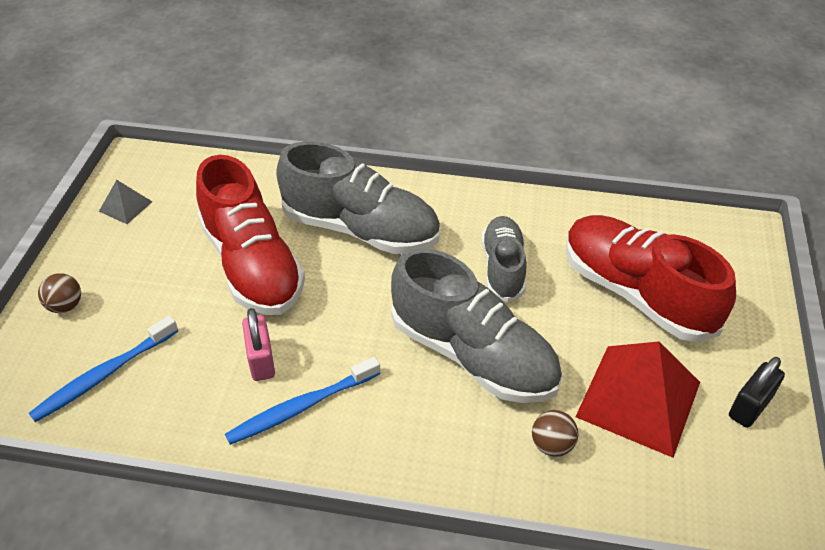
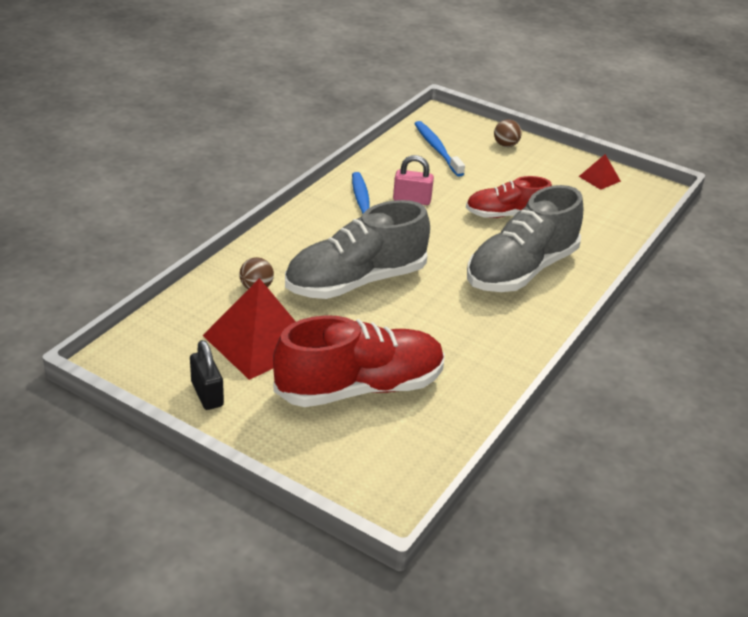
camera: 110 degrees right, 10 degrees down
grey pyramid [99,180,152,224] -> red pyramid [579,154,621,190]
red shoe [196,155,305,315] -> red shoe [466,176,552,218], size x0.60
grey shoe [482,216,526,302] -> none

